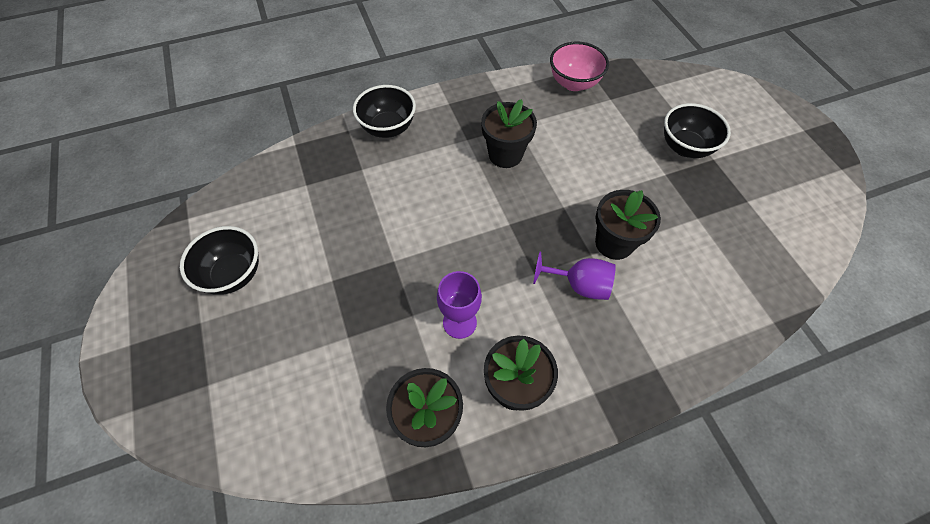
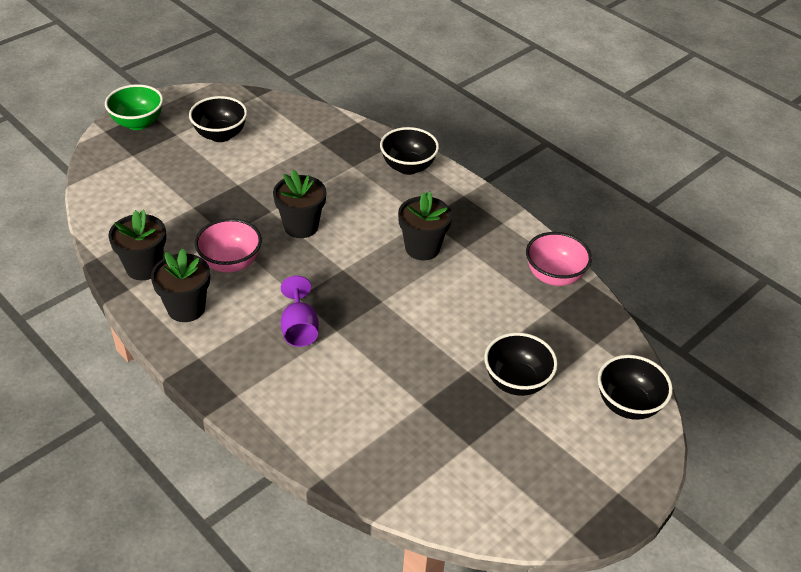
camera: 65 degrees right, 15 degrees down
purple goblet [437,271,482,339] -> pink bowl [195,218,262,273]
black flower pot [595,190,661,260] -> black flower pot moved to [273,170,326,238]
none -> green bowl [105,84,163,130]
none -> black bowl [598,355,673,420]

